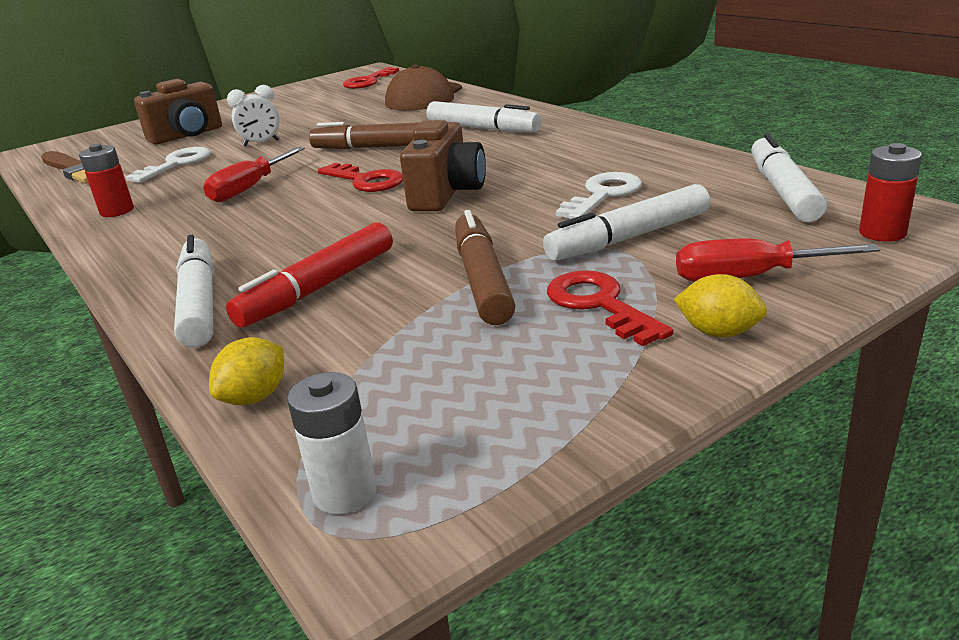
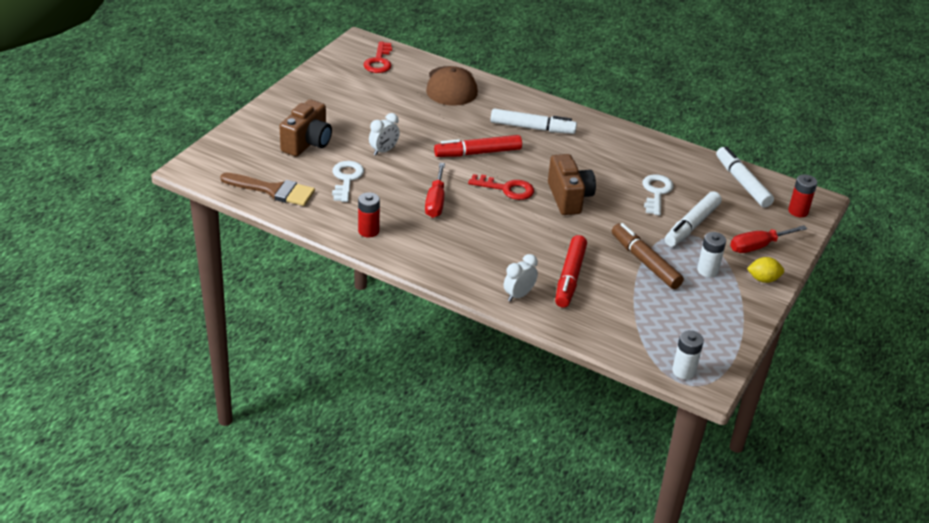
camera: 30 degrees left, 10 degrees up
white marker [174,235,214,348] -> white clock [504,254,538,302]
yellow lemon [209,337,284,406] -> none
brown marker [309,122,421,150] -> red marker [434,135,522,157]
red key [547,270,674,346] -> white battery [697,232,726,277]

